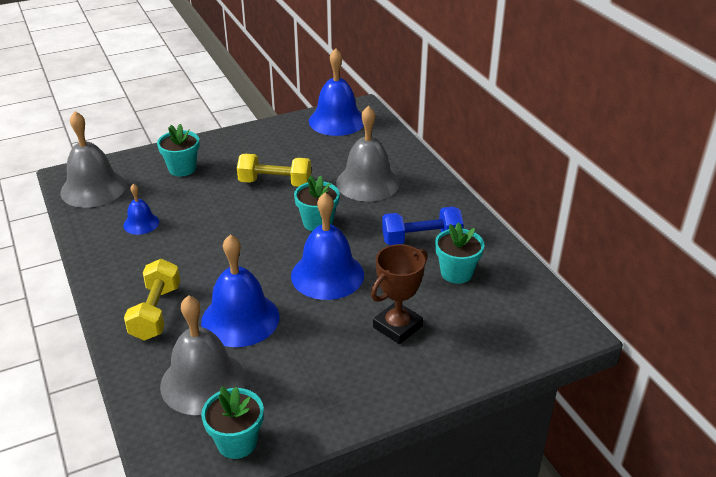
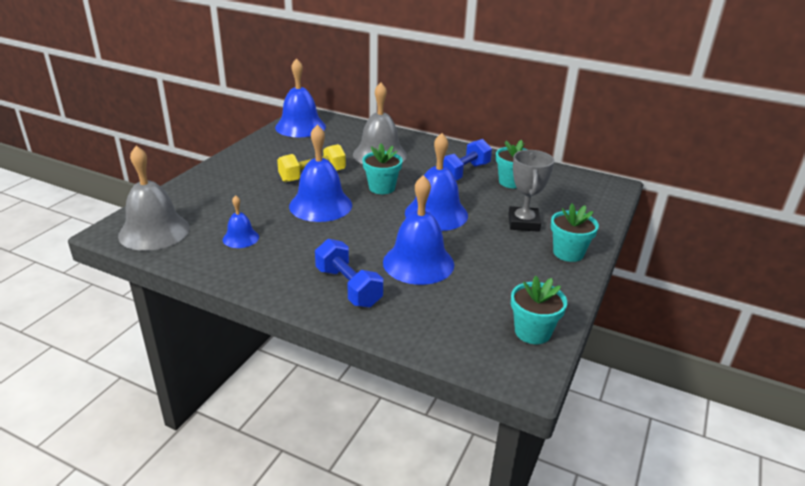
camera: 40 degrees left, 5 degrees down
yellow dumbbell [124,259,180,341] -> blue dumbbell [315,239,383,308]
turquoise flower pot [157,124,200,176] -> turquoise flower pot moved to [551,203,599,262]
grey bell [160,295,246,415] -> none
brown trophy [371,244,427,344] -> grey trophy [508,150,554,232]
none -> blue bell [289,125,352,222]

